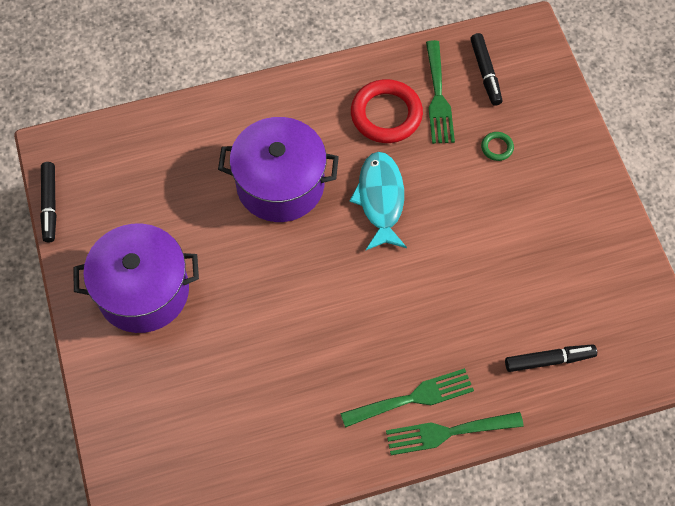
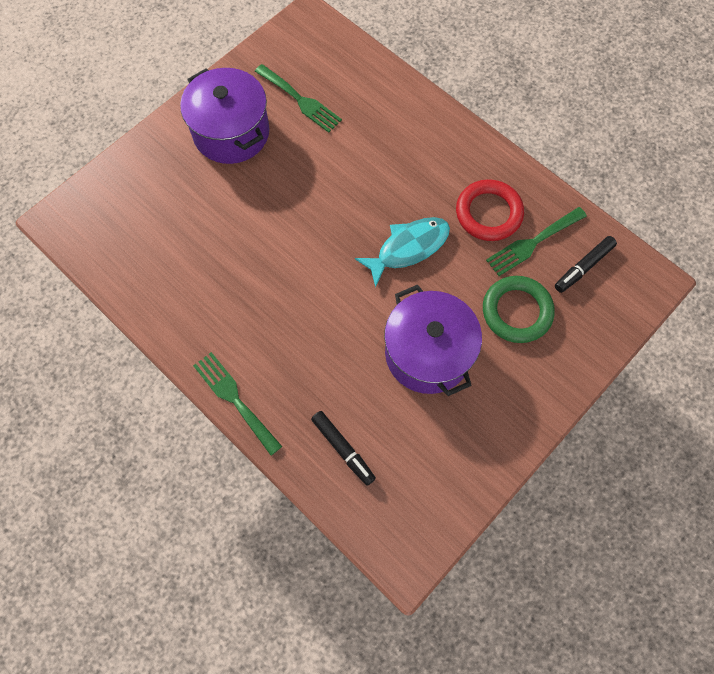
camera: 60 degrees right, 5 degrees up
black marker [40,162,56,242] -> none
purple pot [218,117,339,222] -> purple pot moved to [384,284,482,396]
green fork [340,368,474,428] -> green fork moved to [254,64,342,133]
green ring [481,132,514,161] -> green ring [483,276,555,343], size x2.24

